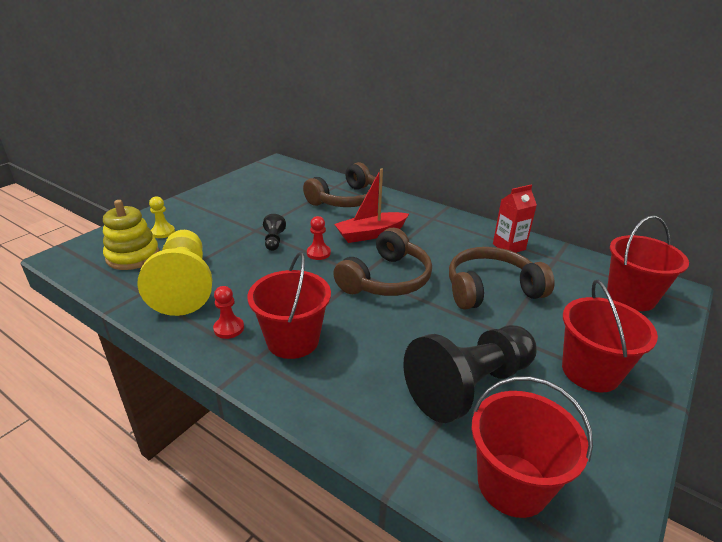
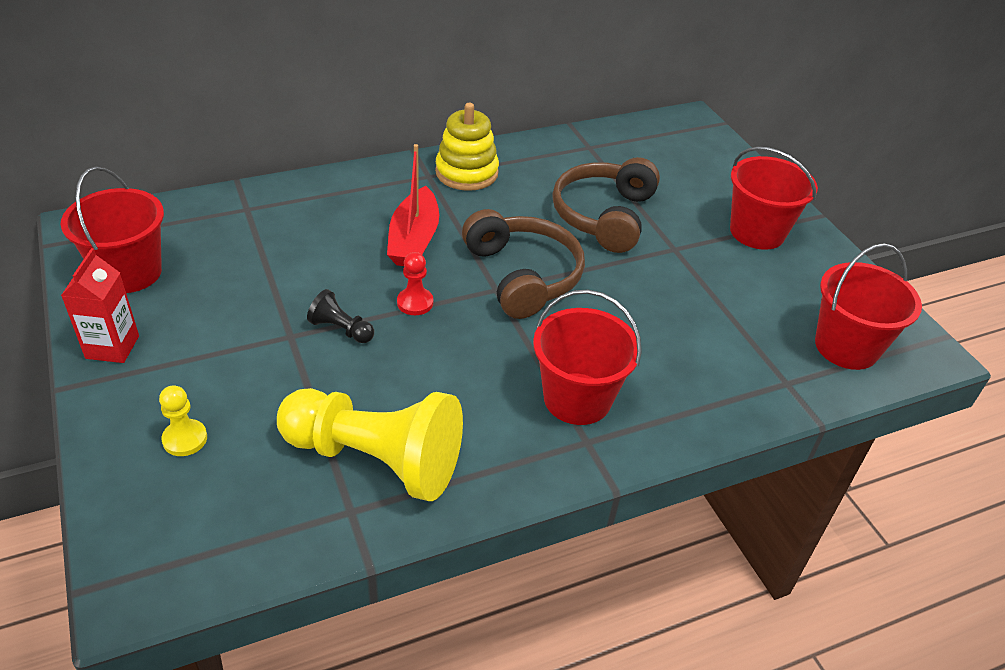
camera: 60 degrees left, 10 degrees up
yellow stacking toy [103,200,159,270] -> yellow stacking toy moved to [435,103,499,191]
red pawn [213,286,244,339] -> none
brown headphones [303,162,379,207] -> none
black pawn [403,325,537,423] -> none
red carton [493,185,537,253] -> red carton moved to [61,248,139,363]
red bucket [607,215,689,311] -> red bucket moved to [61,167,164,293]

